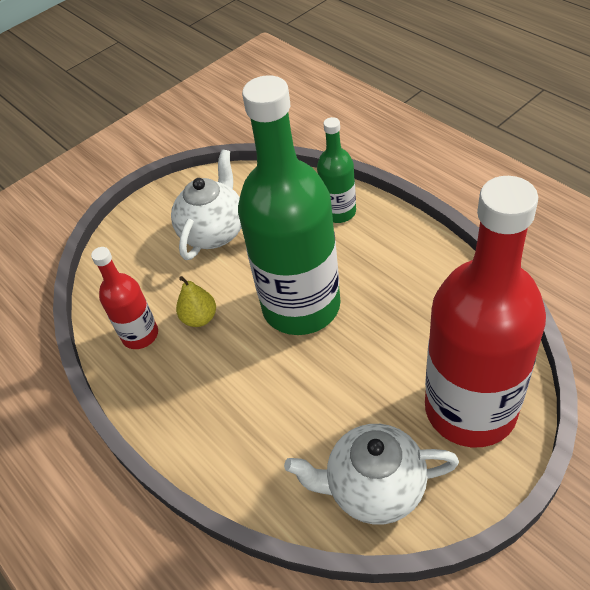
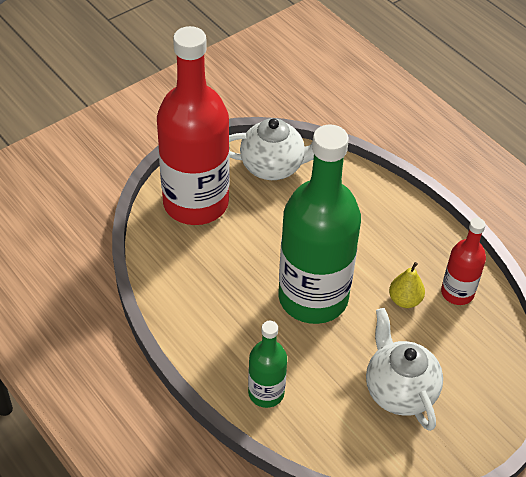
camera: 175 degrees right, 0 degrees up
white teapot [171,149,242,260] -> white teapot turned 135 degrees clockwise [366,308,443,431]

